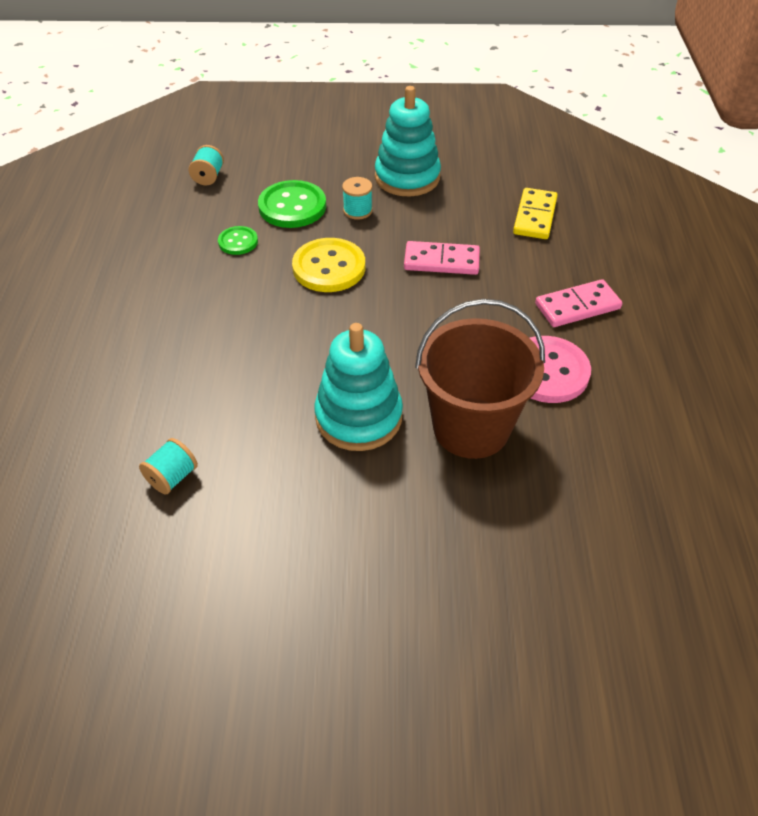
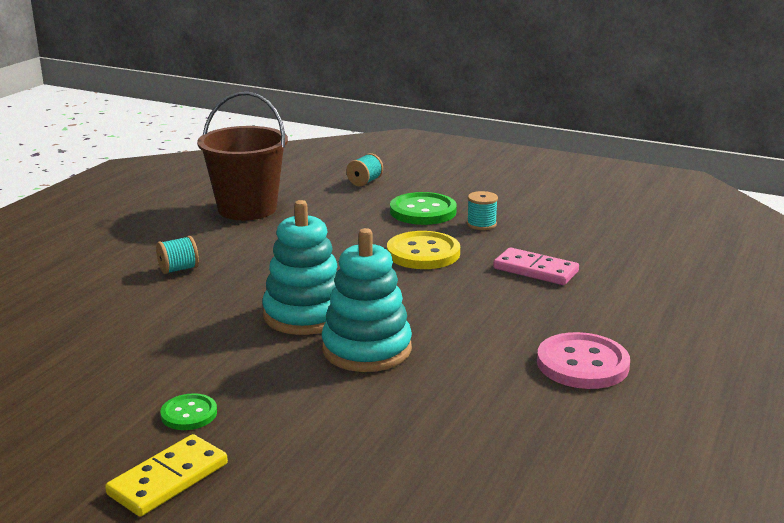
camera: 25 degrees right, 25 degrees down
turquoise spool [139,438,198,495] -> turquoise spool moved to [156,236,199,274]
green button [218,226,258,255] -> green button moved to [160,393,217,430]
turquoise stacking toy [375,86,441,196] -> turquoise stacking toy moved to [262,200,337,335]
brown bucket [415,299,545,459] -> brown bucket moved to [197,92,288,220]
yellow domino [513,188,558,239] -> yellow domino moved to [105,434,228,517]
pink domino [535,279,622,327] -> none

